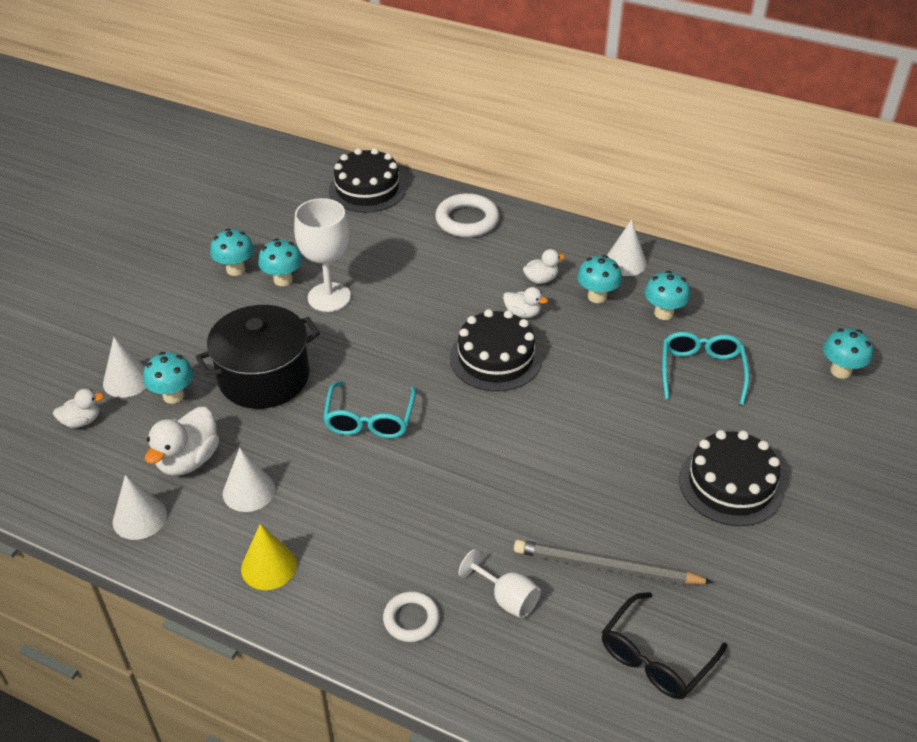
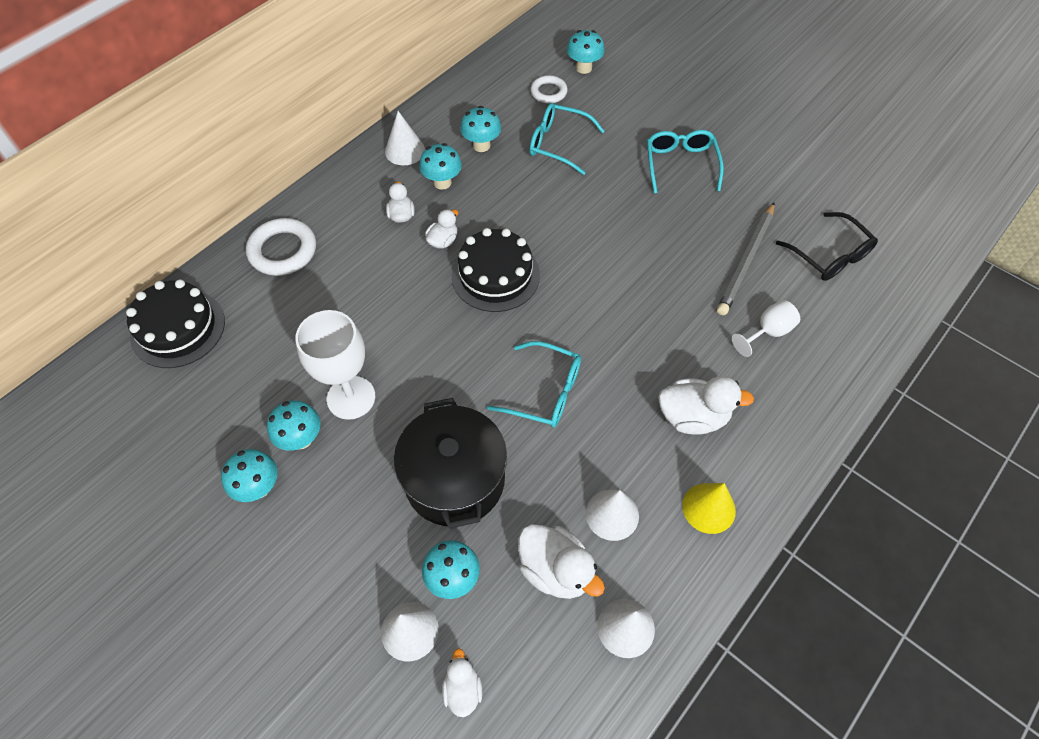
camera: 75 degrees left, 15 degrees up
white ring [383,591,440,642] -> white ring moved to [531,75,568,103]
black cake [679,430,784,526] -> turquoise glasses [647,130,724,194]
none -> white duck [658,376,754,434]

